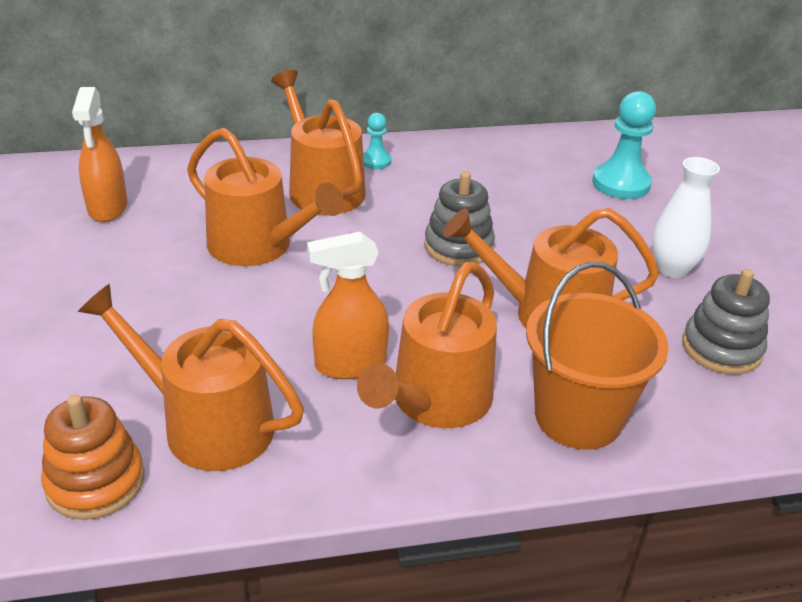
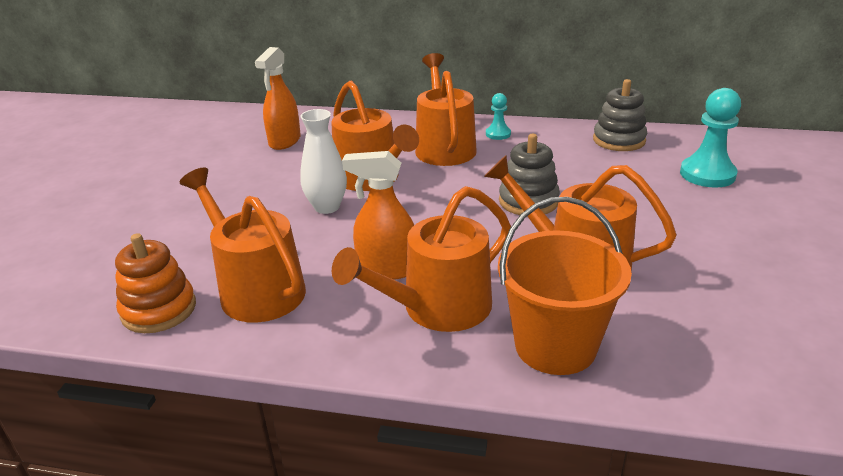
camera: 25 degrees right, 5 degrees down
white vase [652,157,720,278] -> white vase moved to [300,109,347,214]
grey stacking toy [682,269,770,375] -> grey stacking toy moved to [593,79,647,151]

